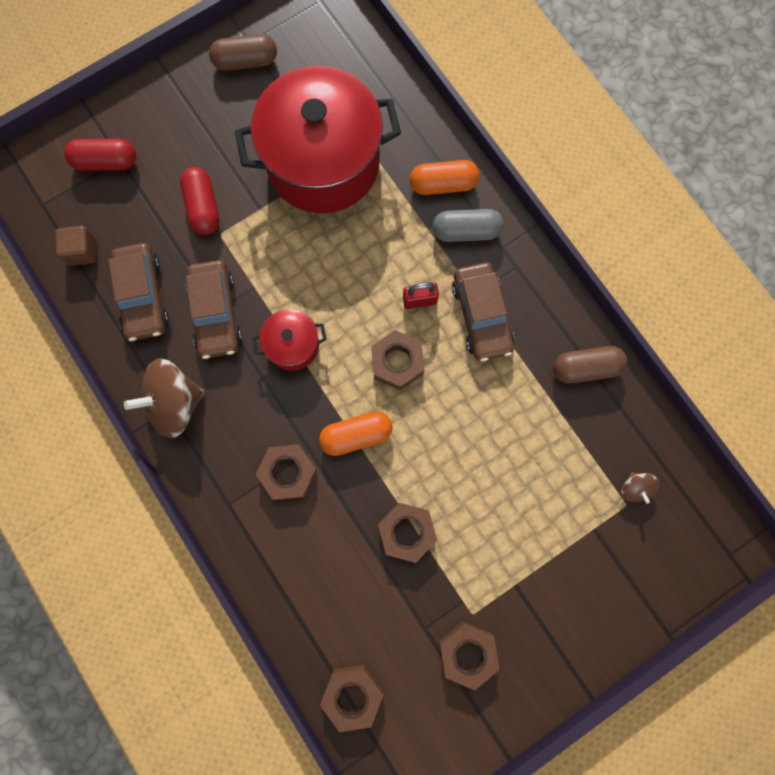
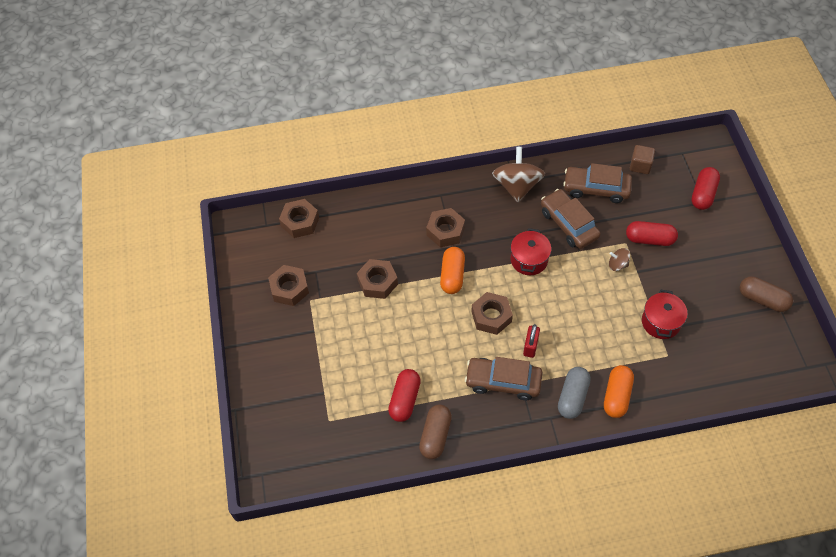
camera: 115 degrees right, 20 degrees down
brown car [186,260,242,359] -> brown car turned 45 degrees clockwise [541,189,601,249]
brown capsule [209,34,277,71] -> brown capsule turned 75 degrees counterclockwise [740,276,793,312]
red pot [235,66,401,213] -> red pot [642,289,688,339], size x0.45
brown spinning top [621,473,659,504] -> brown spinning top moved to [609,248,630,271]
none -> red capsule [388,369,421,422]

